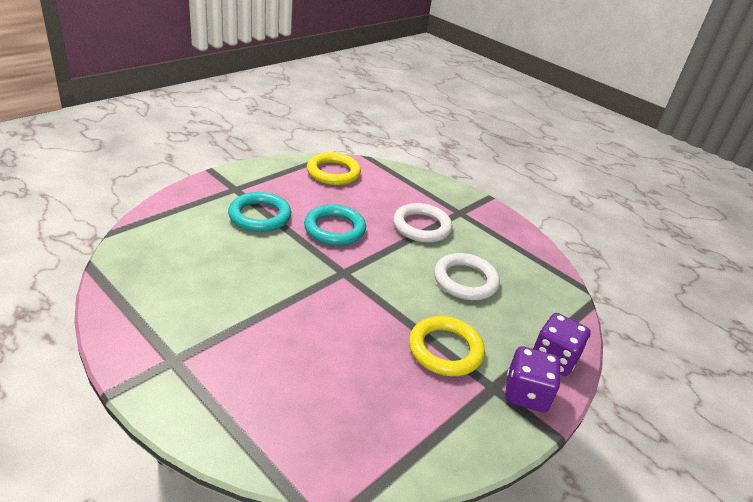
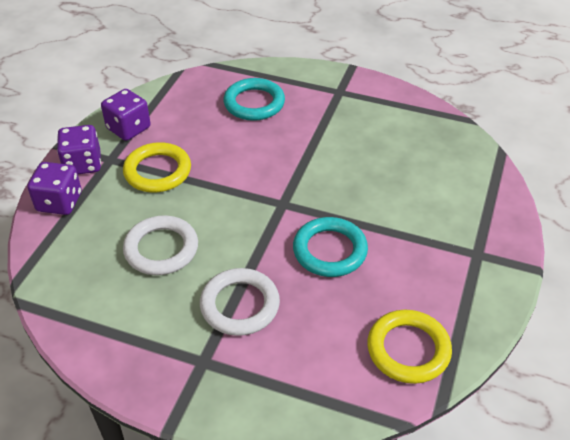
camera: 160 degrees right, 10 degrees up
turquoise ring [228,192,291,232] -> turquoise ring moved to [224,78,285,121]
none -> purple dice [101,89,151,141]

